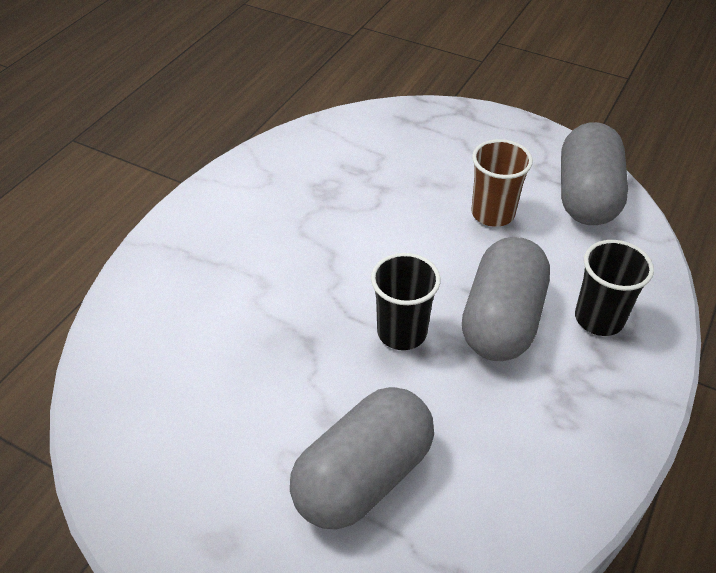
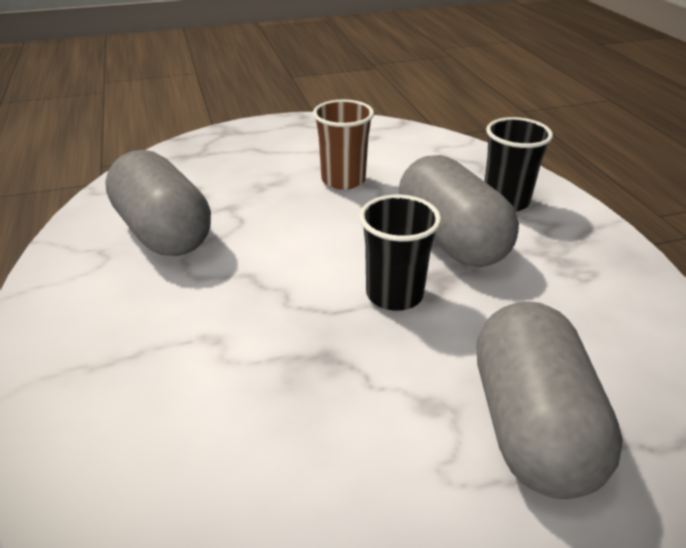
camera: 45 degrees left, 10 degrees down
grey capsule [561,122,628,225] -> grey capsule moved to [105,150,211,256]

